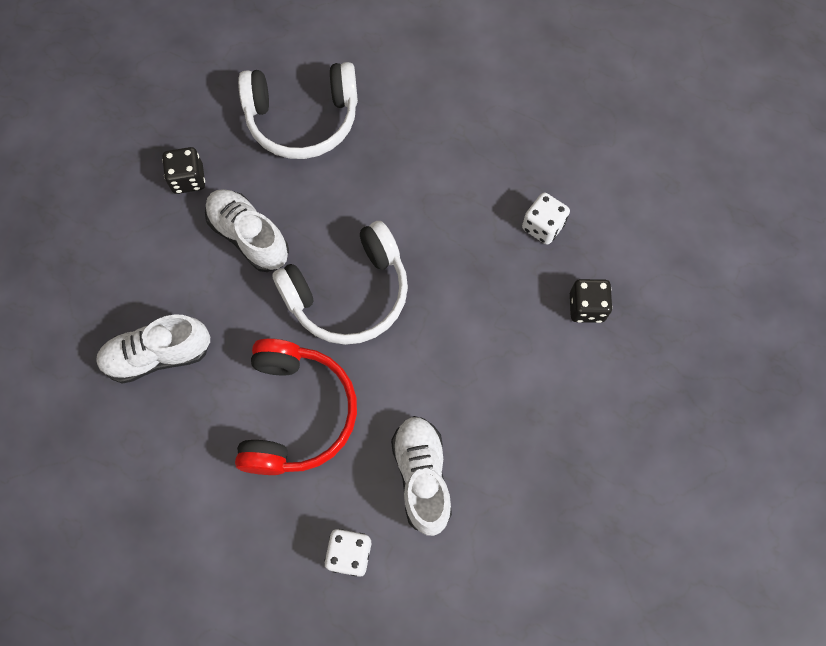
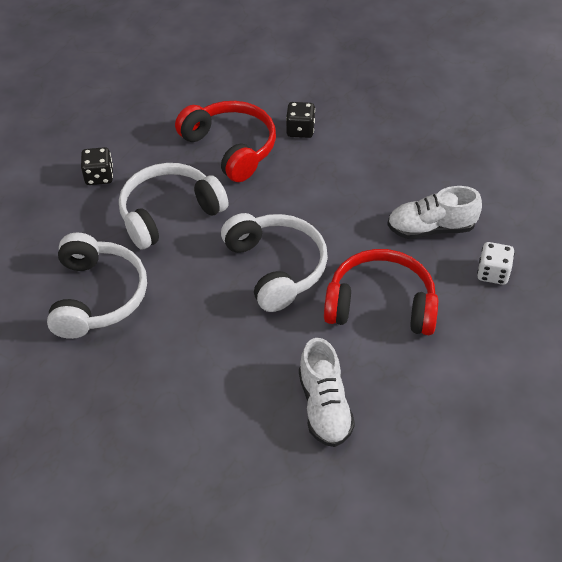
camera: 85 degrees left, 20 degrees down
black dice [162,147,205,194] -> black dice moved to [81,147,113,185]
white shoe [205,189,289,272] -> none
white dice [522,193,570,245] -> red headphones [175,101,276,182]
none -> white headphones [119,163,228,249]

